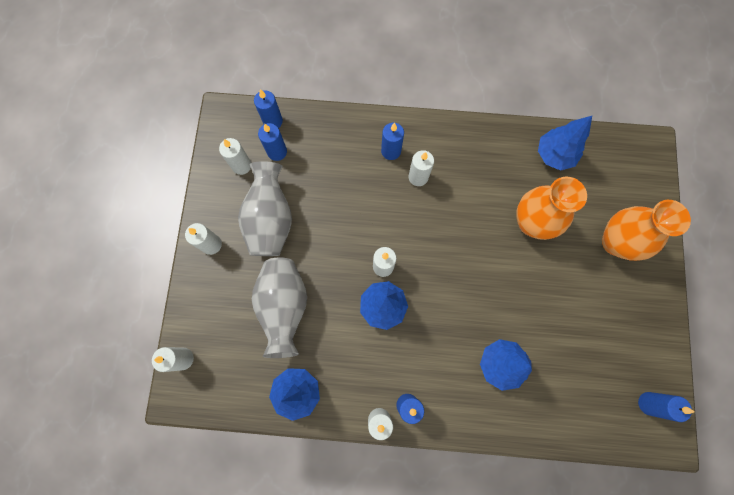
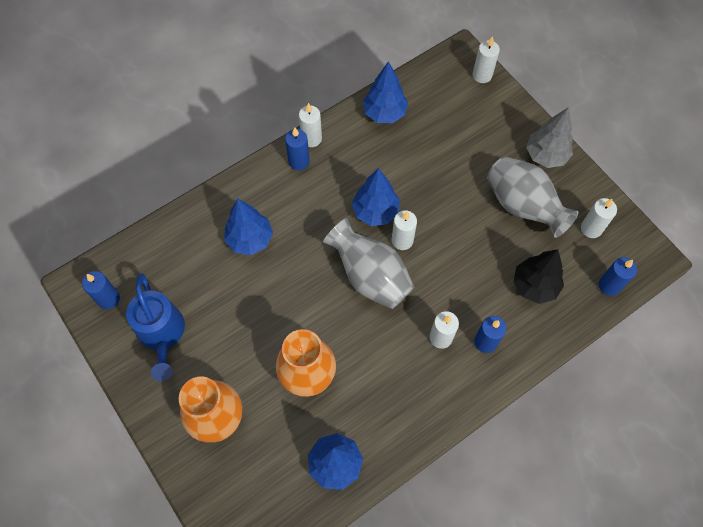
camera: 140 degrees right, 10 degrees down
white candle [185,223,222,255] -> grey tree [526,107,573,168]
grey vase [252,257,307,358] -> grey vase moved to [323,218,414,309]
blue candle [258,123,287,161] -> none
none -> blue watering can [126,273,185,381]
none -> black tree [514,249,564,304]

